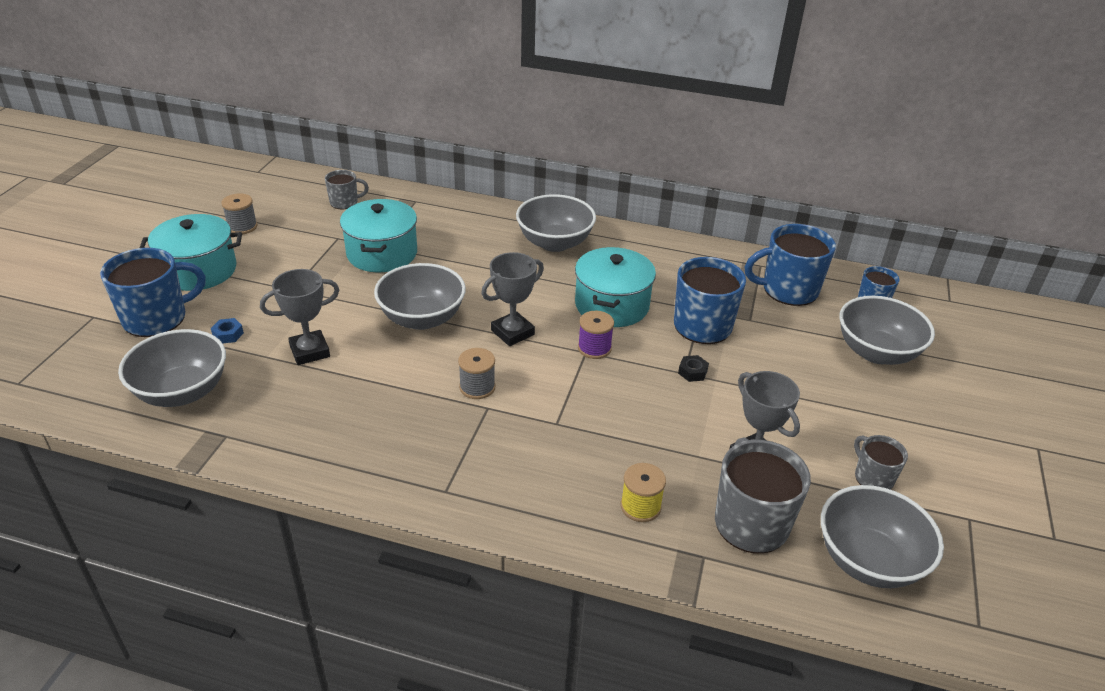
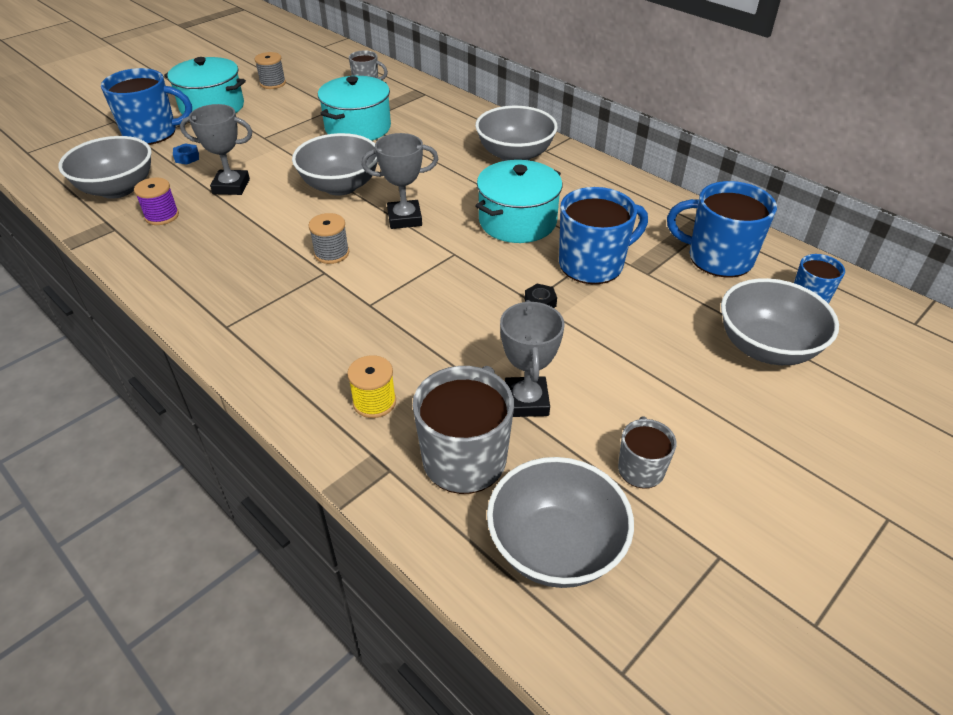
camera: 30 degrees right, 5 degrees up
purple spool [578,311,614,359] -> purple spool moved to [134,177,179,225]

